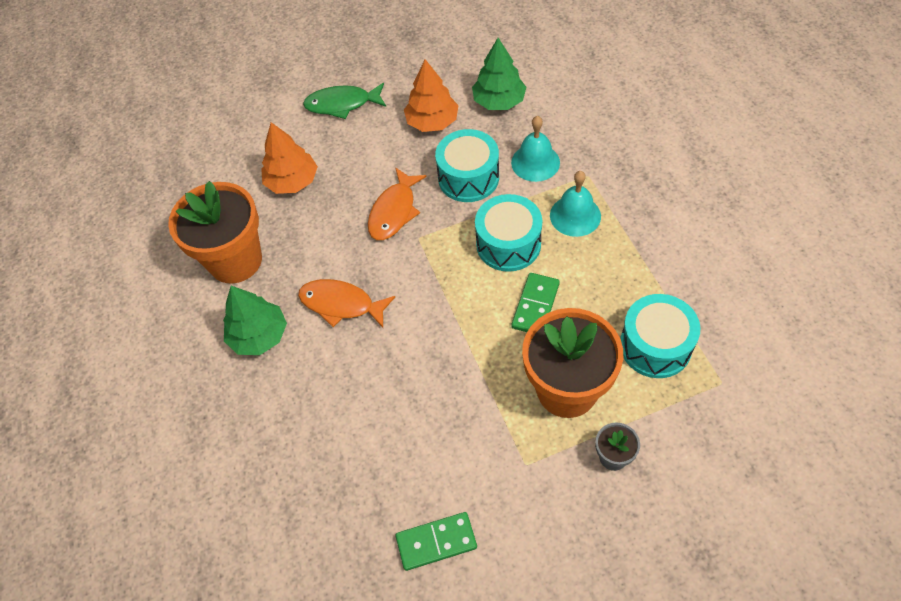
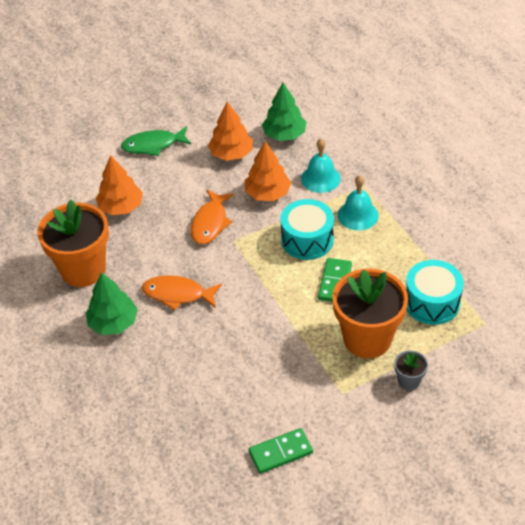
camera: 10 degrees left, 10 degrees down
turquoise drum [435,129,499,202] -> orange tree [244,141,291,201]

